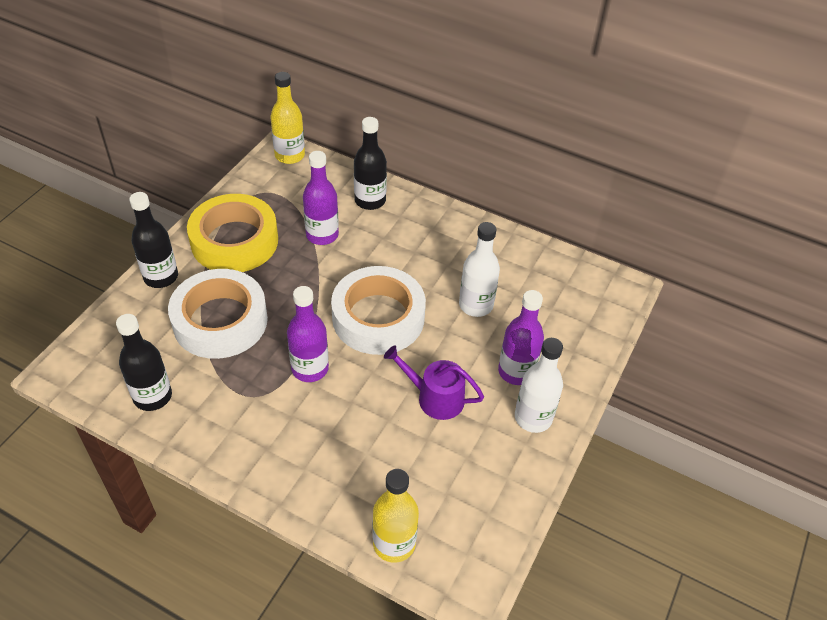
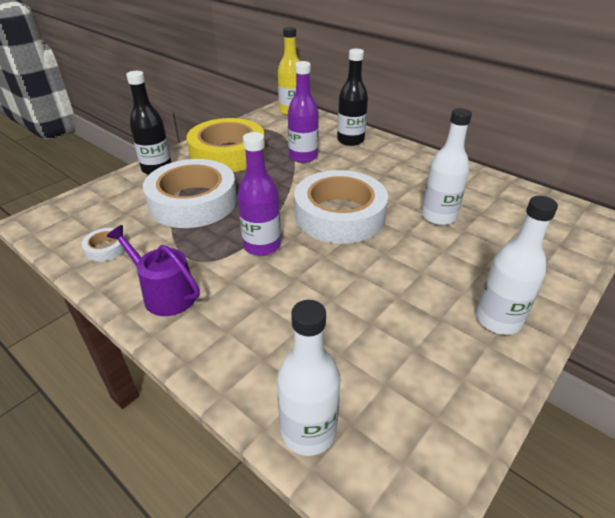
camera: 15 degrees right, 10 degrees down
black bottle [116,314,172,411] -> white tape [81,228,125,262]
yellow bottle [373,469,419,563] -> white bottle [277,300,340,456]
purple watering can [384,345,484,420] -> purple watering can moved to [107,225,200,316]
purple bottle [498,290,544,385] -> none

